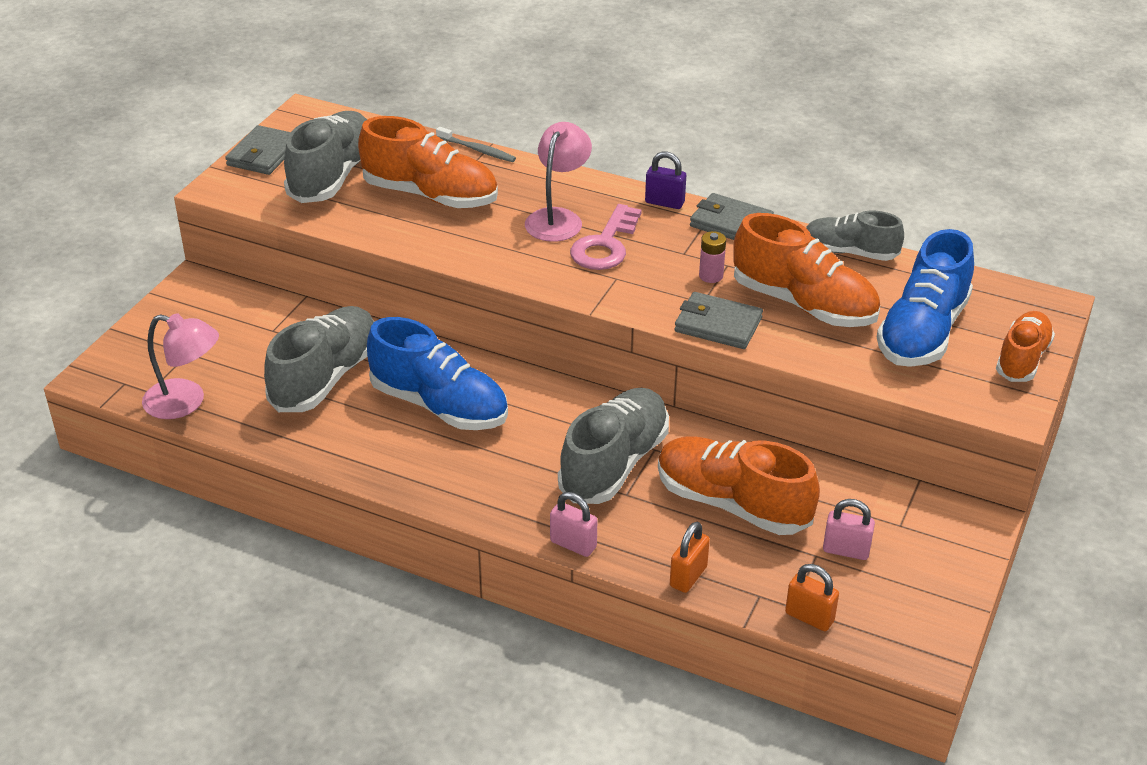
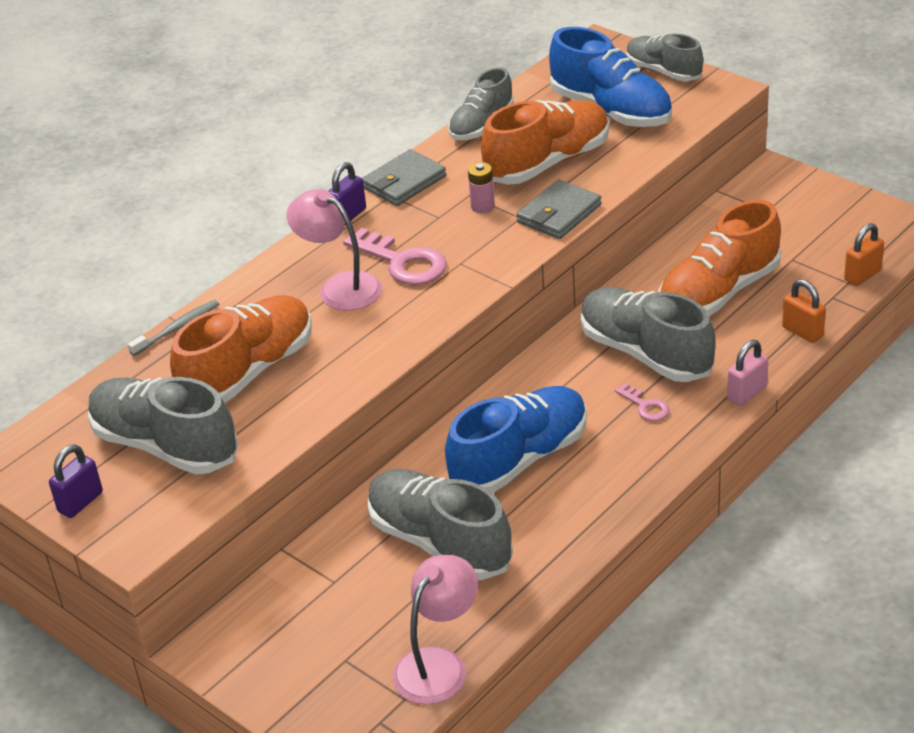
camera: 70 degrees left, 0 degrees up
grey wallet [225,125,290,175] -> purple padlock [49,444,103,518]
pink padlock [823,499,875,560] -> none
orange shoe [996,311,1055,382] -> grey shoe [626,34,703,81]
none -> pink key [615,383,670,421]

